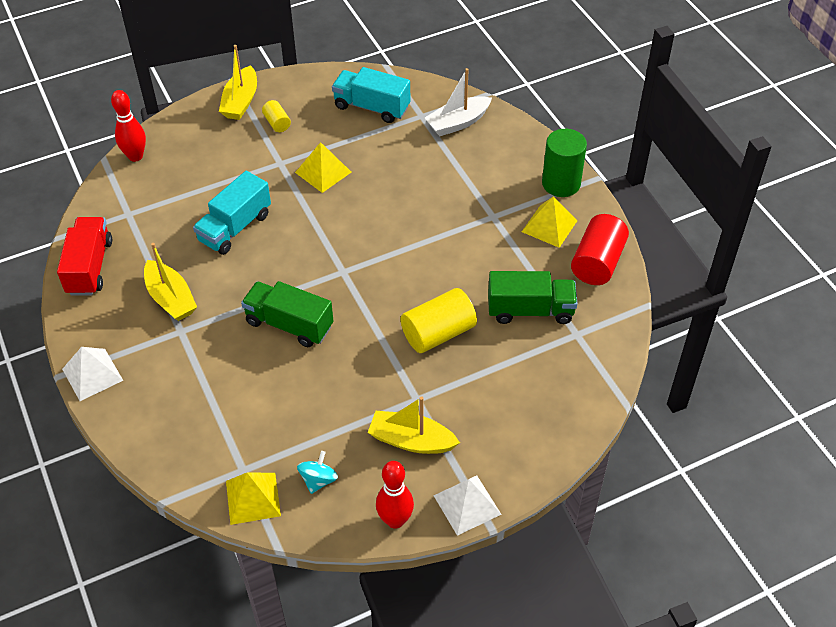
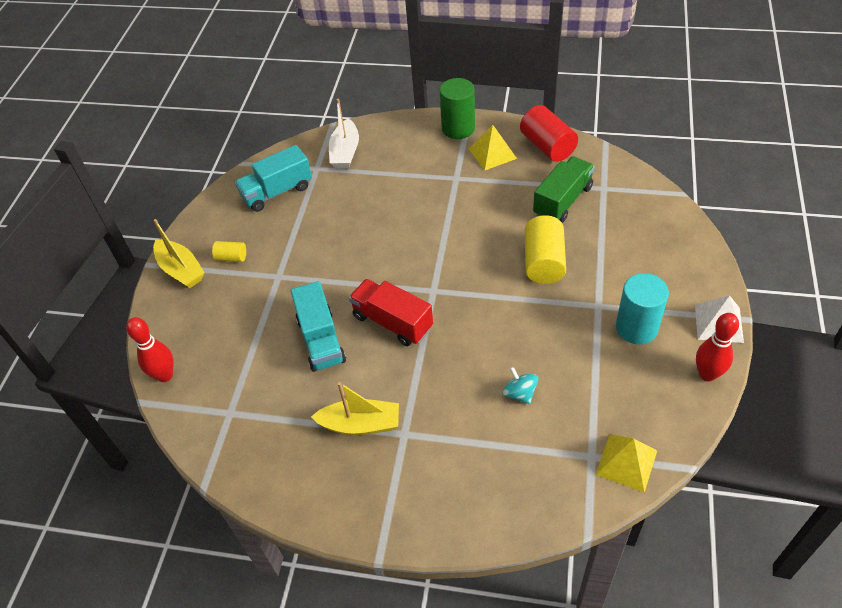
camera: 50 degrees left, 0 degrees up
red truck [57,217,112,295] -> red truck moved to [349,279,433,346]
white pyramid [62,347,123,401] -> none
green truck [241,281,333,347] -> none
yellow pyramid [295,142,351,193] -> none
turquoise spinning top [297,451,338,494] -> turquoise spinning top moved to [503,367,538,404]
yellow boat [368,396,460,454] -> turquoise cylinder [616,273,669,344]

